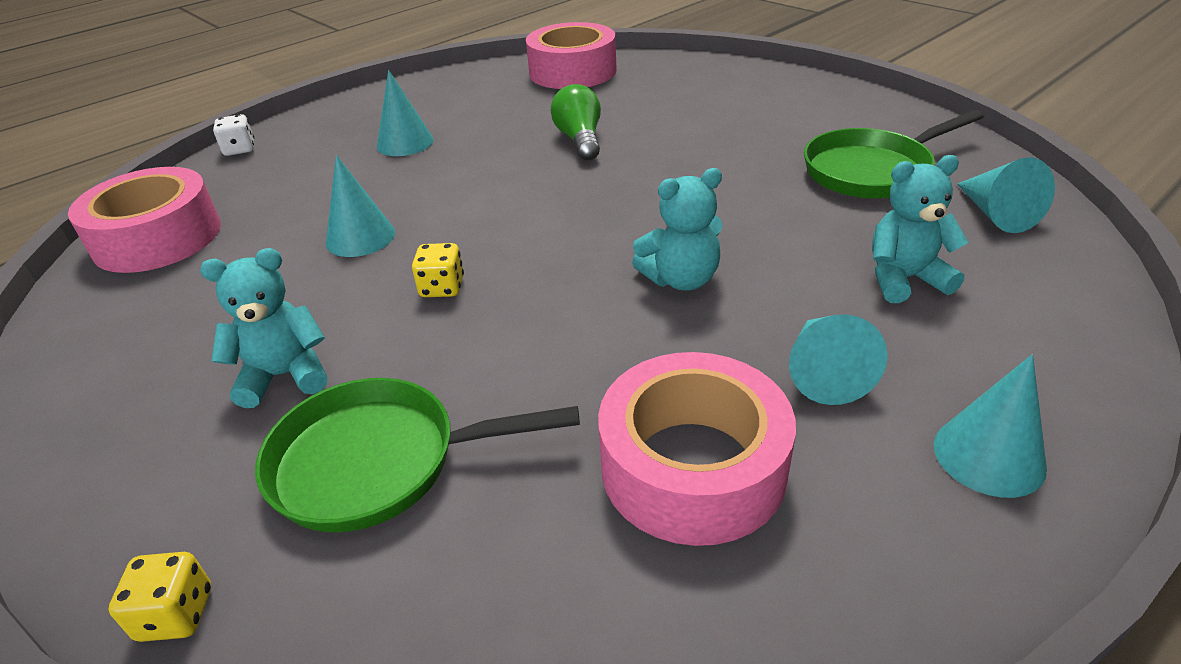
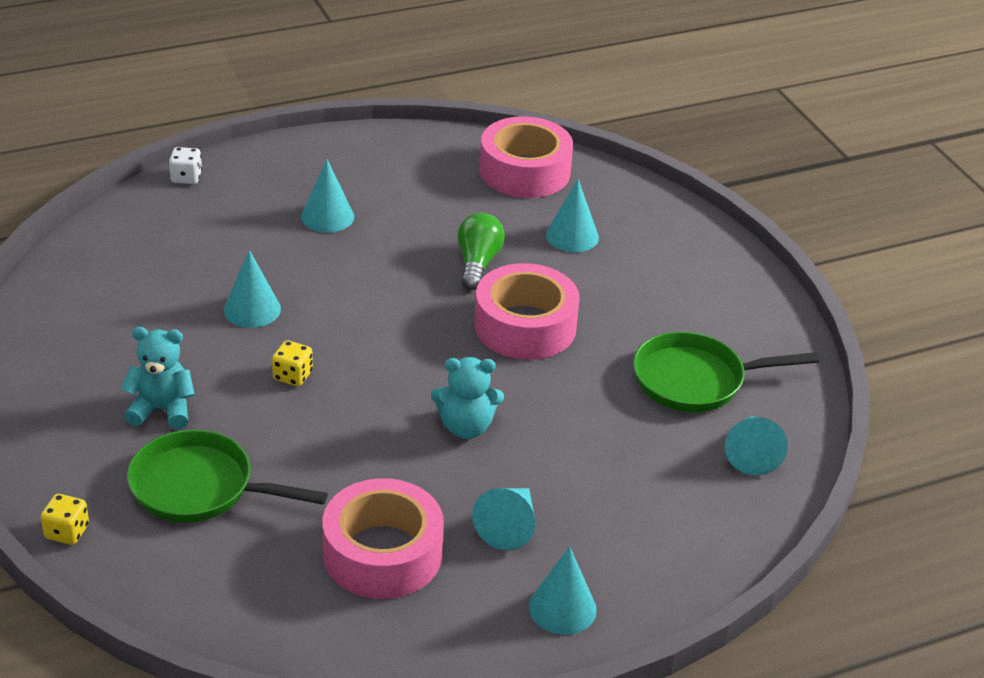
camera: 15 degrees right, 0 degrees up
pink tape [68,167,221,273] -> pink tape moved to [474,263,580,360]
turquoise teddy bear [872,155,969,303] -> none
none -> turquoise cone [546,179,599,252]

